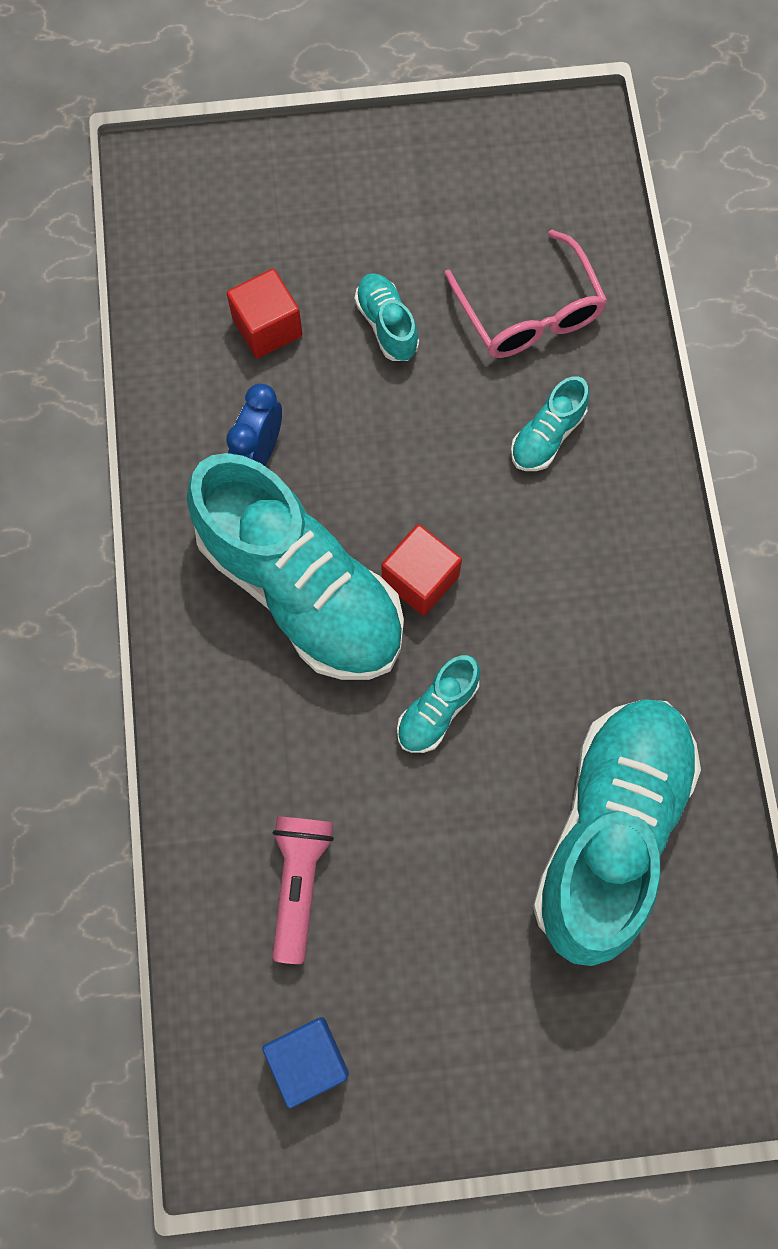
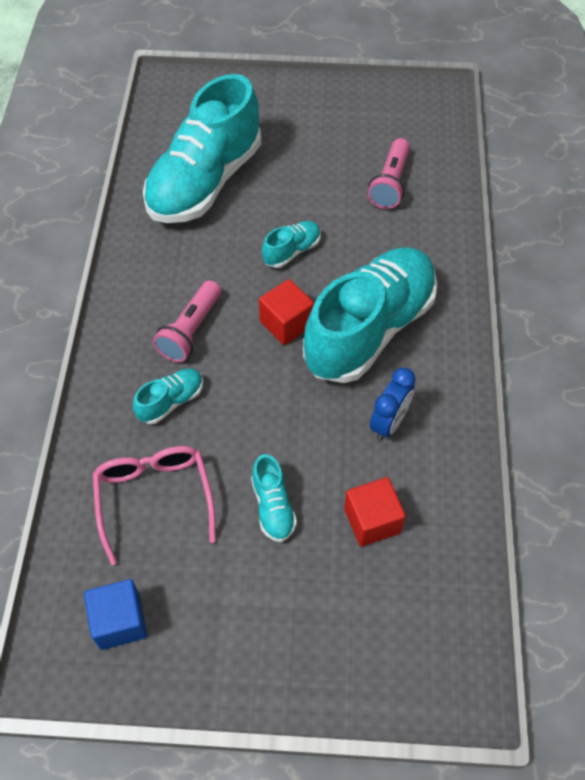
camera: 170 degrees left, 15 degrees down
turquoise shoe [187,453,404,680] -> turquoise shoe turned 75 degrees clockwise [303,247,437,383]
blue cube [262,1017,349,1108] -> blue cube moved to [84,579,147,650]
none -> pink flashlight [153,280,221,362]

